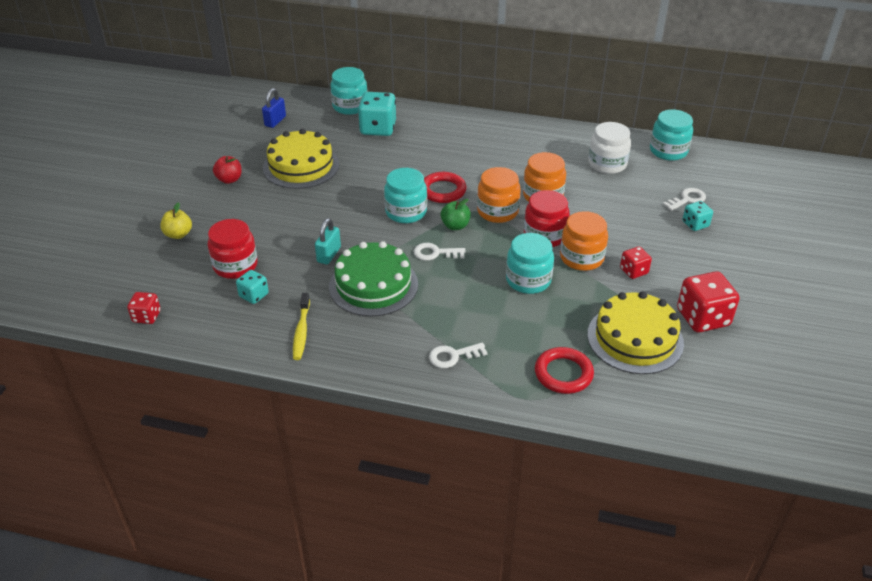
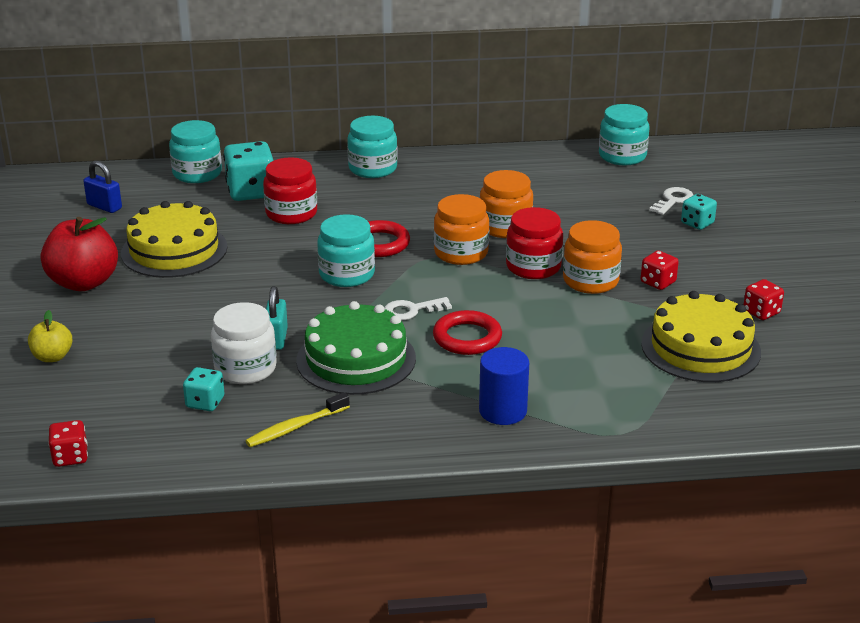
camera: 20 degrees left, 10 degrees down
red jar [207,219,258,279] -> red jar moved to [263,157,317,224]
red apple [213,156,241,184] -> red apple [41,217,118,291], size x1.87
blue padlock [262,88,286,128] -> blue padlock turned 60 degrees counterclockwise [83,160,122,213]
yellow toothbrush [293,293,310,360] -> yellow toothbrush turned 75 degrees clockwise [245,392,350,447]
white key [429,342,488,368] -> blue cylinder [479,347,529,425]
green apple [441,199,471,230] -> none
turquoise jar [506,233,554,294] -> turquoise jar moved to [347,116,398,178]
red ring [535,347,594,394] -> red ring moved to [433,310,502,355]
white jar [588,122,631,174] -> white jar moved to [211,302,277,384]
red dice [677,271,740,332] -> red dice [743,279,784,320], size x0.55

